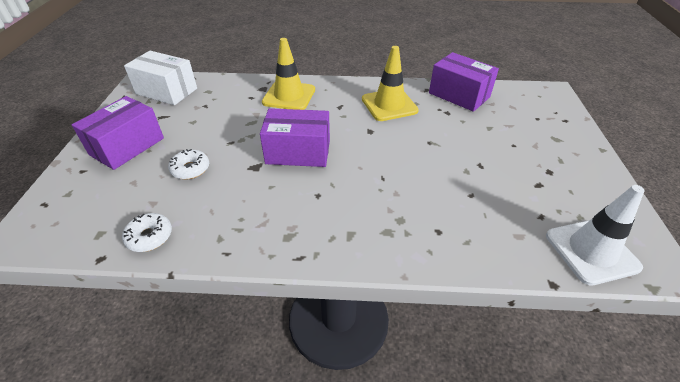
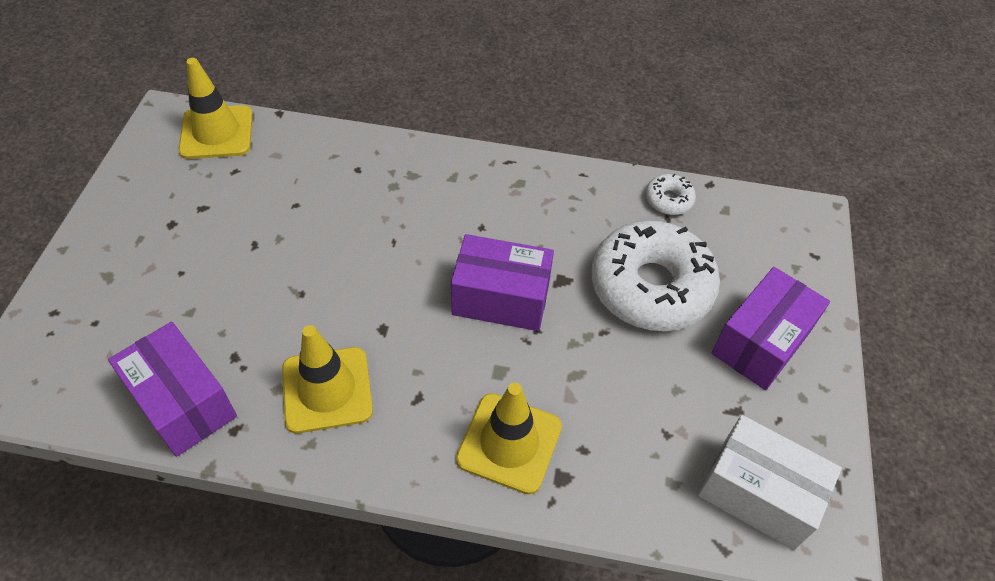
camera: 175 degrees left, 10 degrees up
white donut [168,149,209,179] -> white donut [591,220,720,331], size x2.33
white traffic cone [546,185,645,286] -> yellow traffic cone [179,58,253,159]

